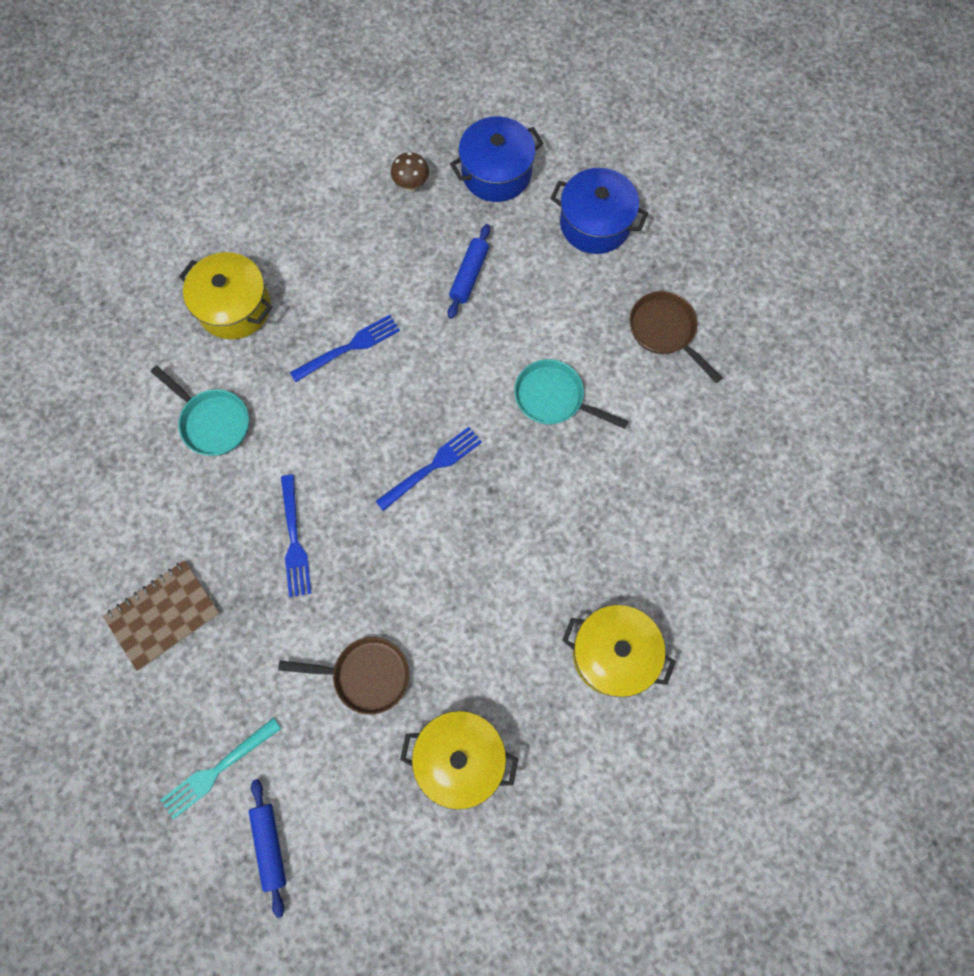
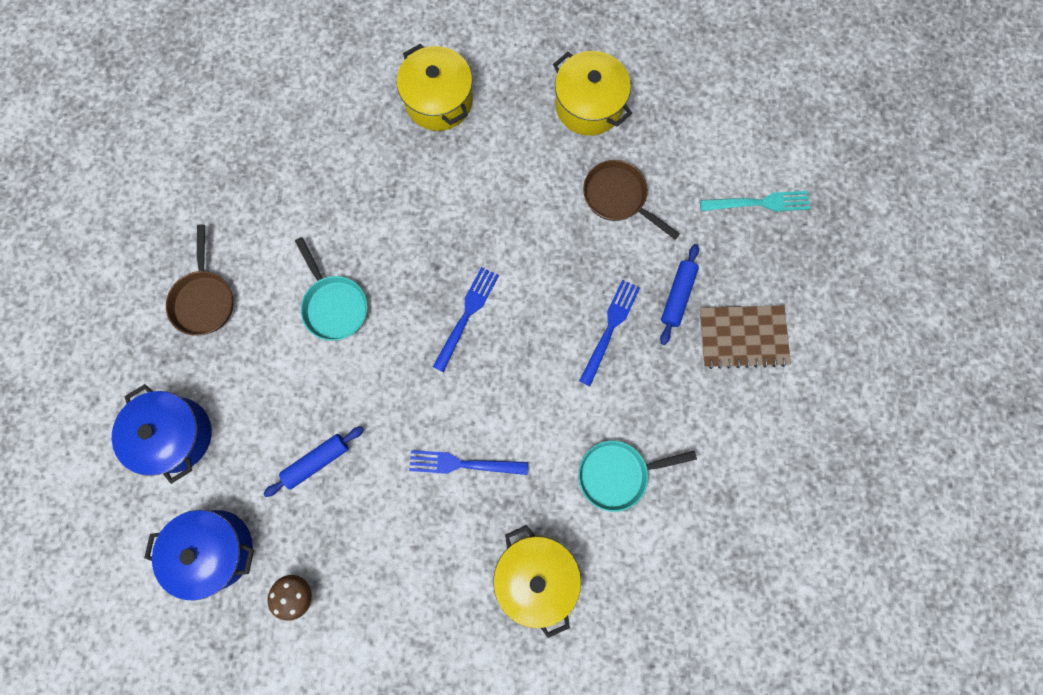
camera: 145 degrees left, 5 degrees up
turquoise pan [151,366,249,456] -> turquoise pan turned 90 degrees counterclockwise [578,441,697,512]
blue rolling pin [249,779,286,918] -> blue rolling pin moved to [660,244,699,345]
blue fork [375,427,482,511] -> blue fork turned 120 degrees clockwise [433,267,499,372]

